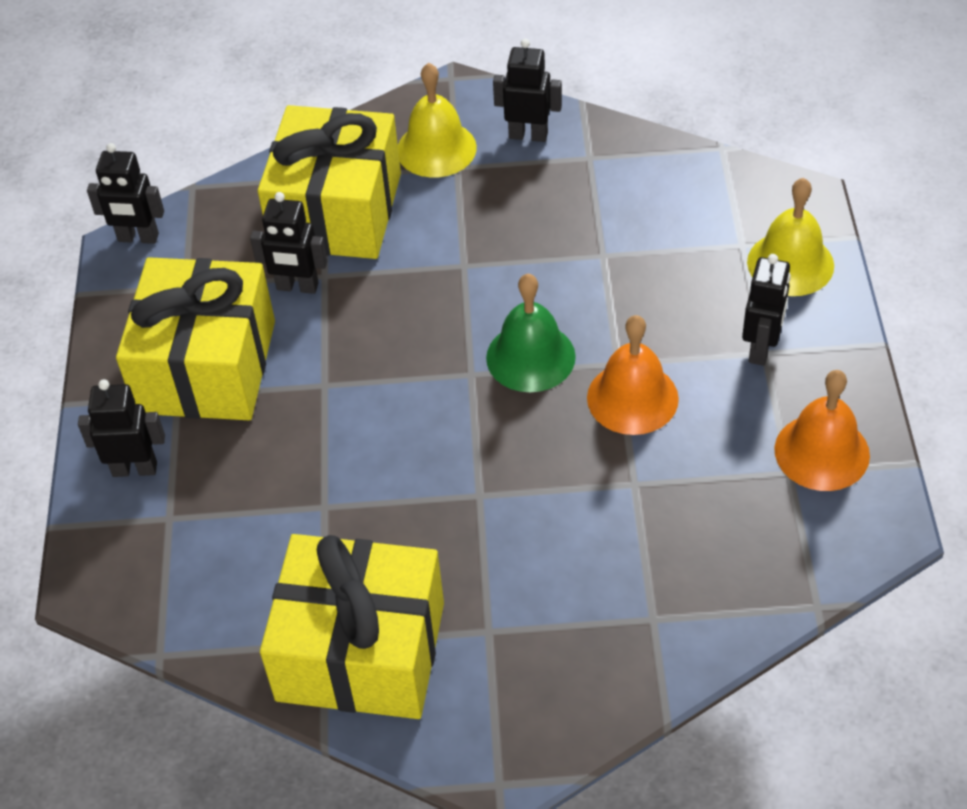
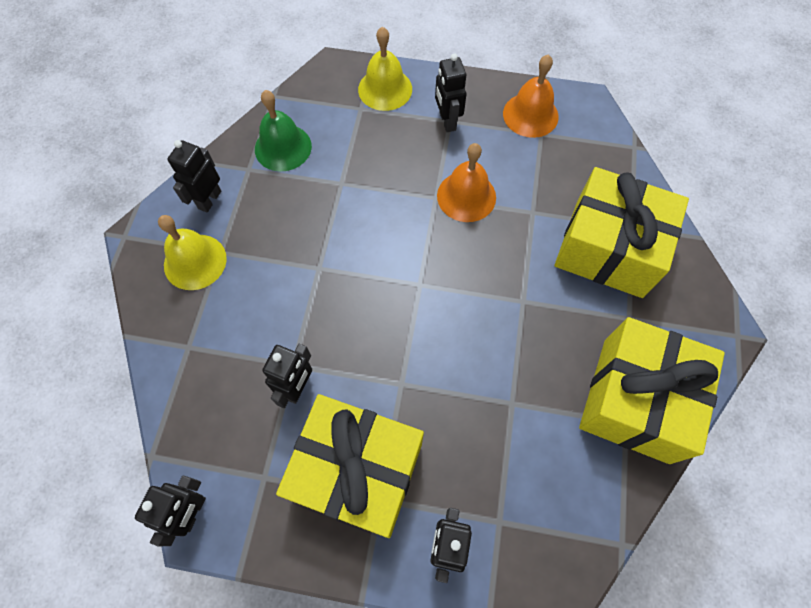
camera: 80 degrees left, 15 degrees up
yellow gift [258,105,401,259] -> yellow gift moved to [555,167,689,298]
green bell [486,274,576,392] -> green bell moved to [255,90,312,171]
black robot [742,254,791,366] -> black robot turned 135 degrees counterclockwise [435,53,466,132]

